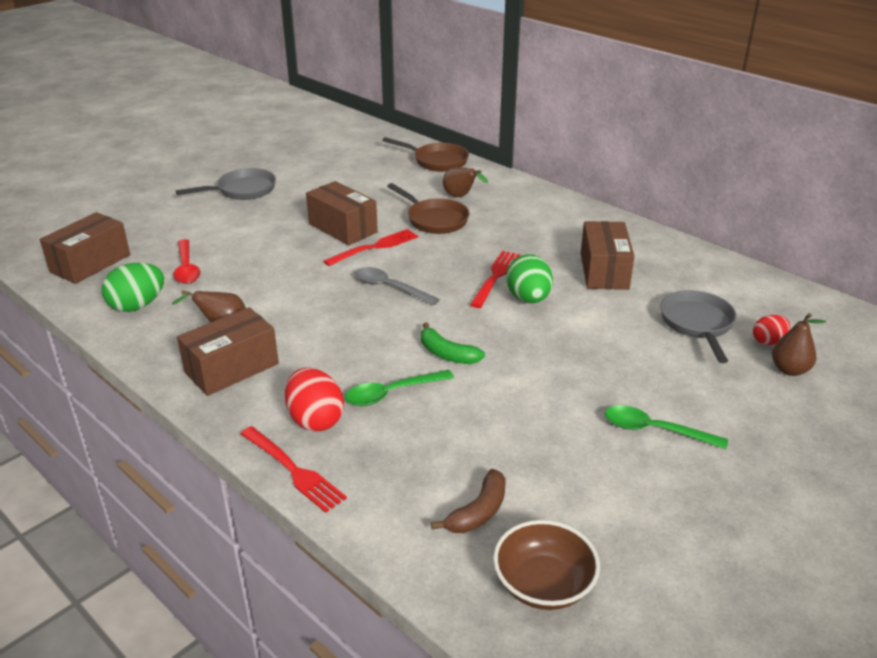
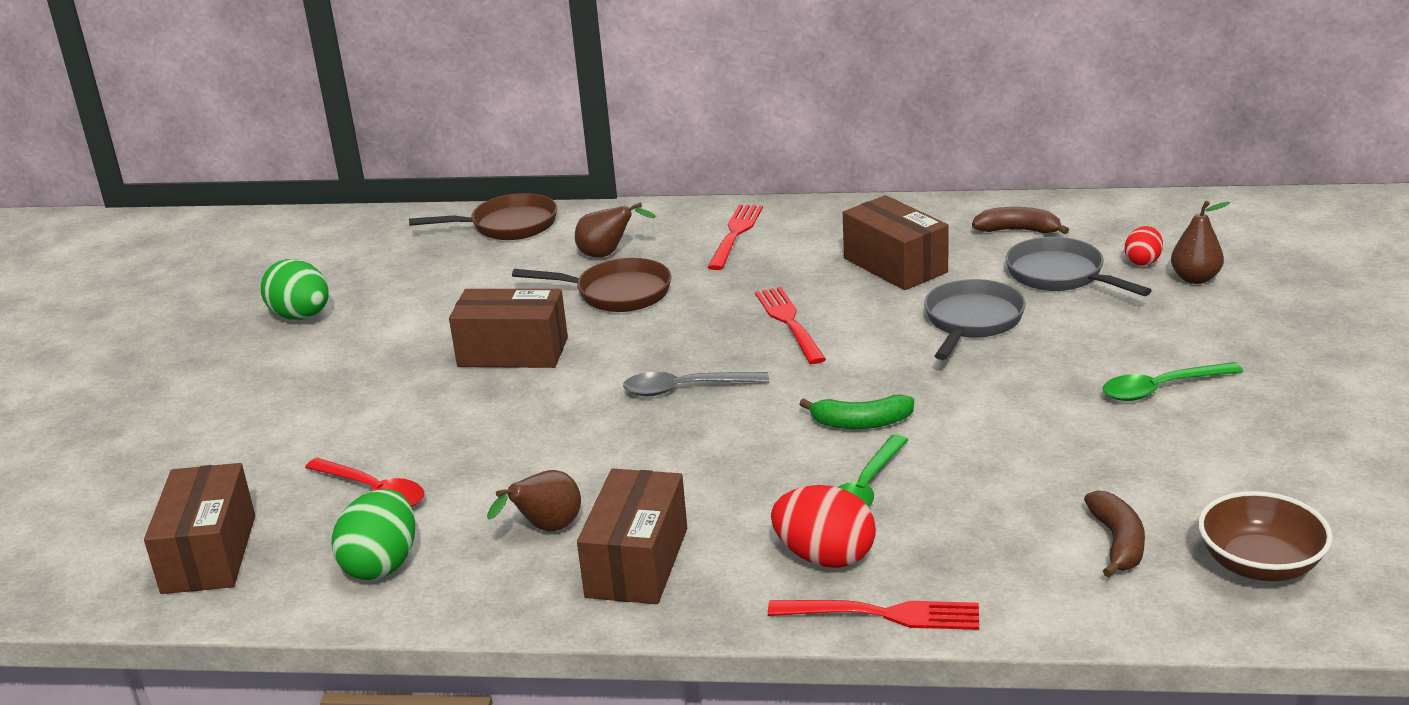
camera: 35 degrees left, 5 degrees down
grey pan [176,168,276,200] -> grey pan moved to [924,279,1026,360]
red fork [324,229,418,266] -> red fork moved to [708,204,763,270]
green egg [506,254,553,303] -> green egg moved to [261,259,328,320]
none -> brown banana [972,207,1069,234]

